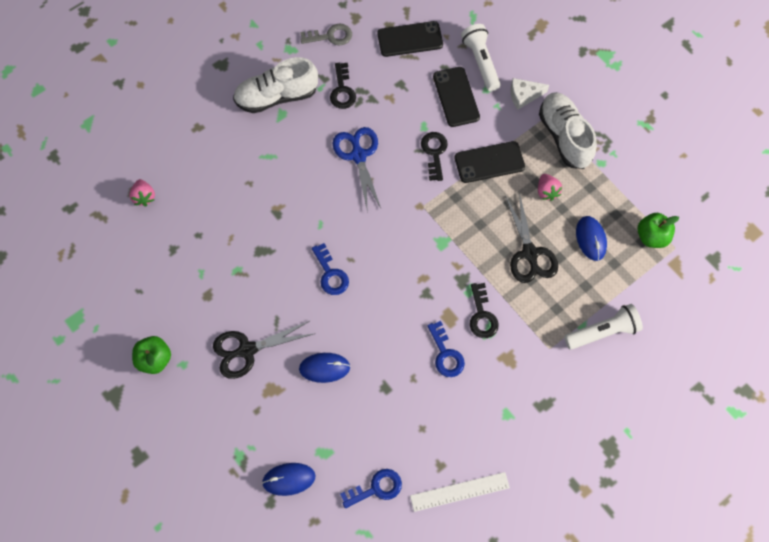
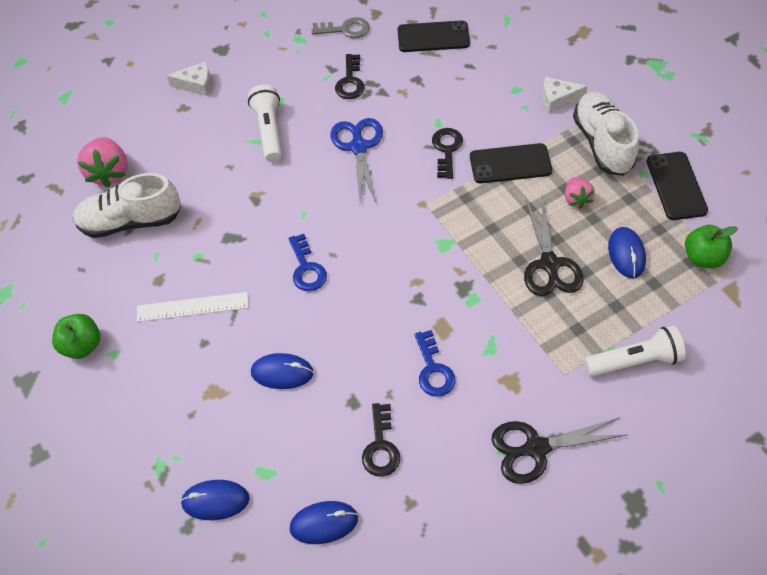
camera: 10 degrees right, 10 degrees down
pink strawberry [129,179,155,206] -> pink strawberry [77,137,128,188], size x1.67
black scissors [213,320,313,379] -> black scissors moved to [491,417,626,484]
white shoe [233,57,318,113] -> white shoe moved to [73,173,181,238]
blue key [340,469,402,508] -> blue mouse [290,501,358,544]
white ruler [410,472,510,512] -> white ruler moved to [137,292,249,322]
black phone [433,67,480,127] -> black phone moved to [647,152,708,220]
white flashlight [461,24,501,91] -> white flashlight moved to [248,84,282,162]
black key [470,283,499,338] -> black key moved to [362,403,400,477]
none -> white cheese [167,61,211,96]

